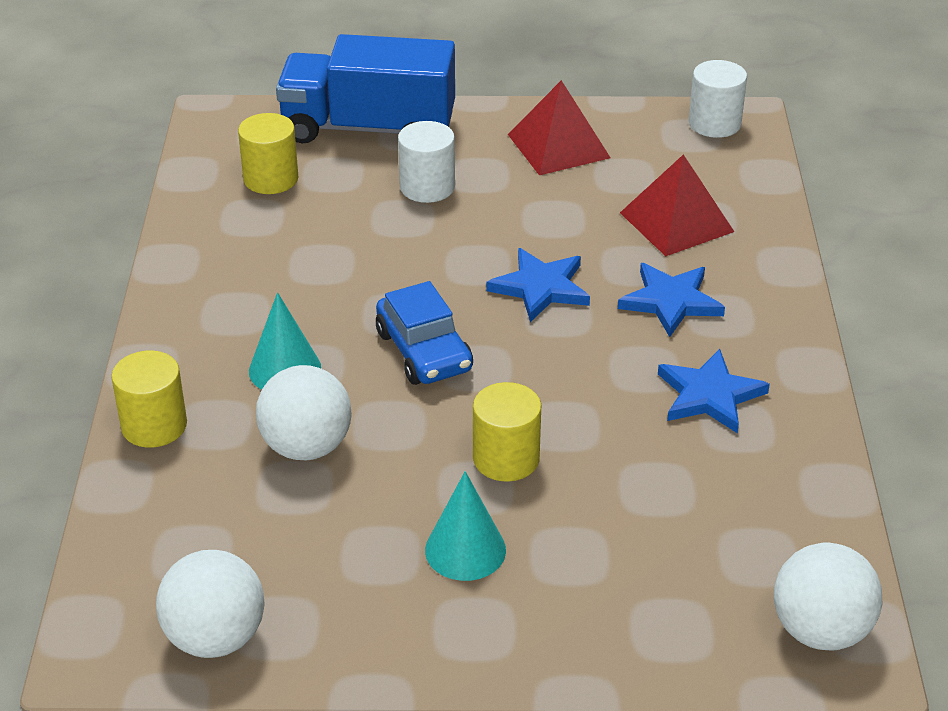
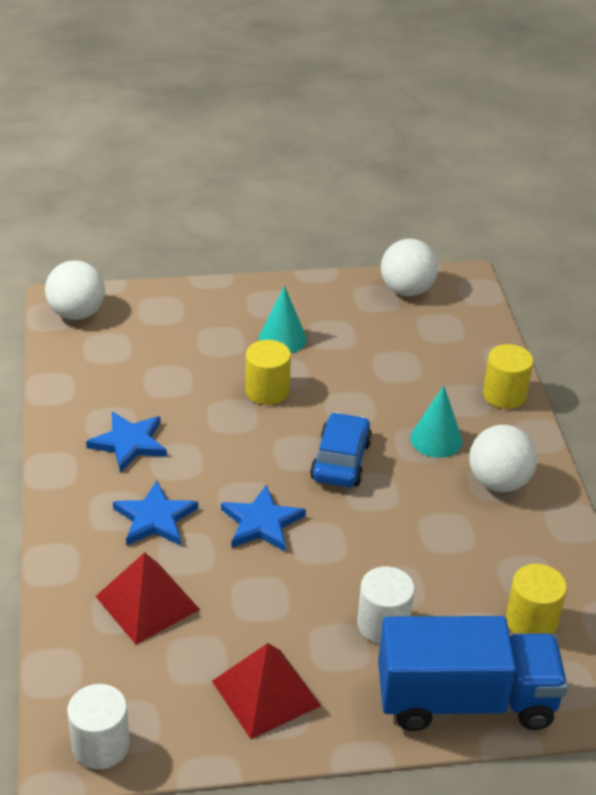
camera: 170 degrees right, 0 degrees up
white ball [256,365,352,460] -> white ball moved to [469,425,537,492]
blue car [376,281,473,385] -> blue car turned 45 degrees clockwise [310,412,372,487]

